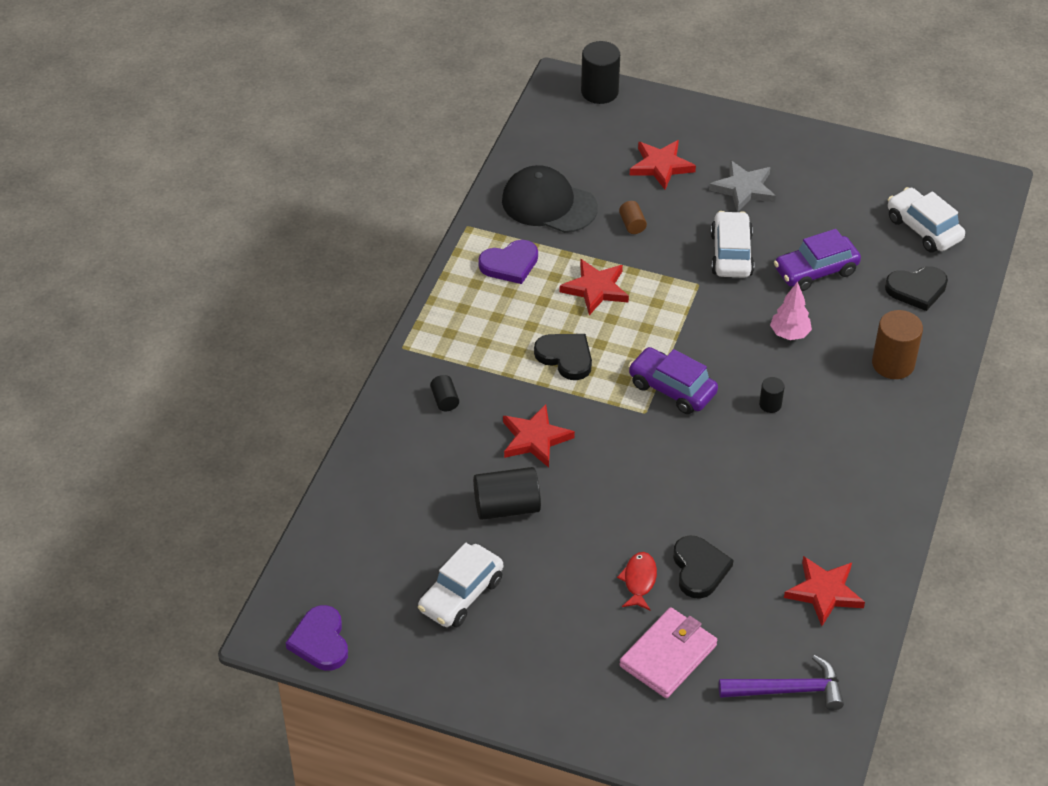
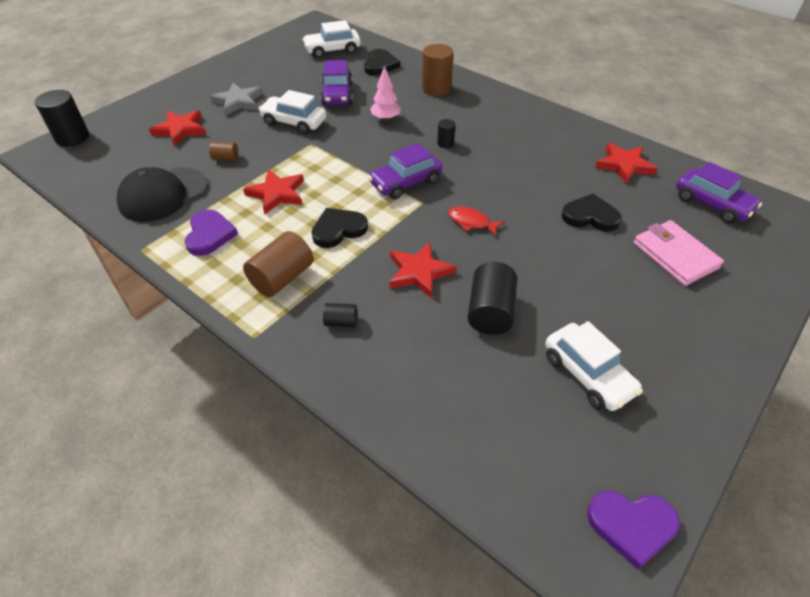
camera: 70 degrees left, 0 degrees up
red fish [617,552,657,610] -> red fish moved to [448,206,504,236]
purple hammer [719,655,844,710] -> purple car [676,162,762,224]
none -> brown cylinder [243,231,313,297]

